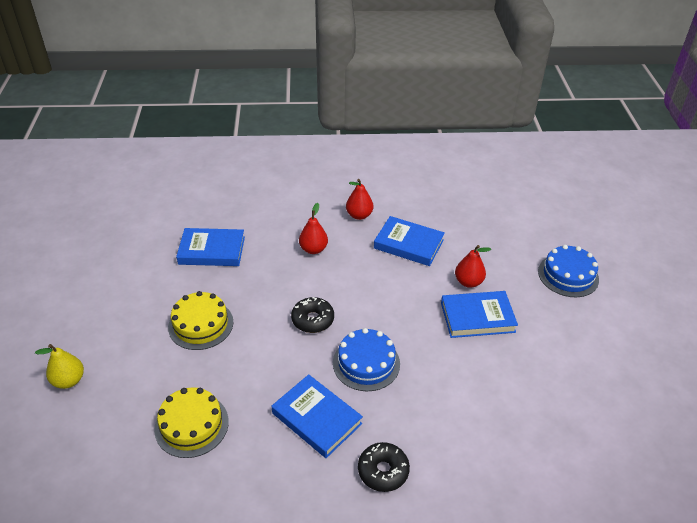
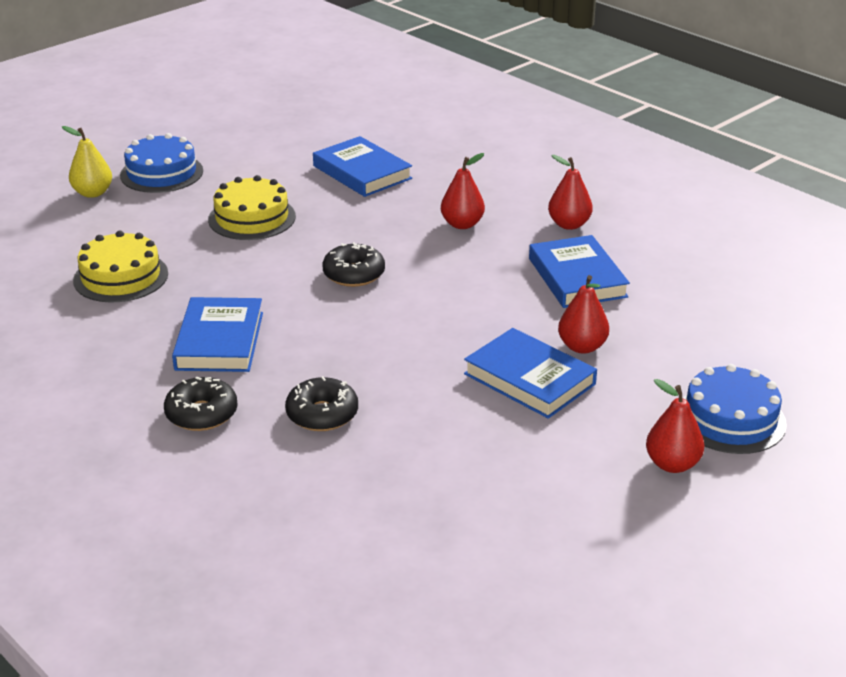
camera: 50 degrees right, 10 degrees down
blue cake [333,328,400,391] -> blue cake moved to [120,133,203,193]
none -> black donut [285,376,358,431]
none -> red pear [646,379,704,473]

